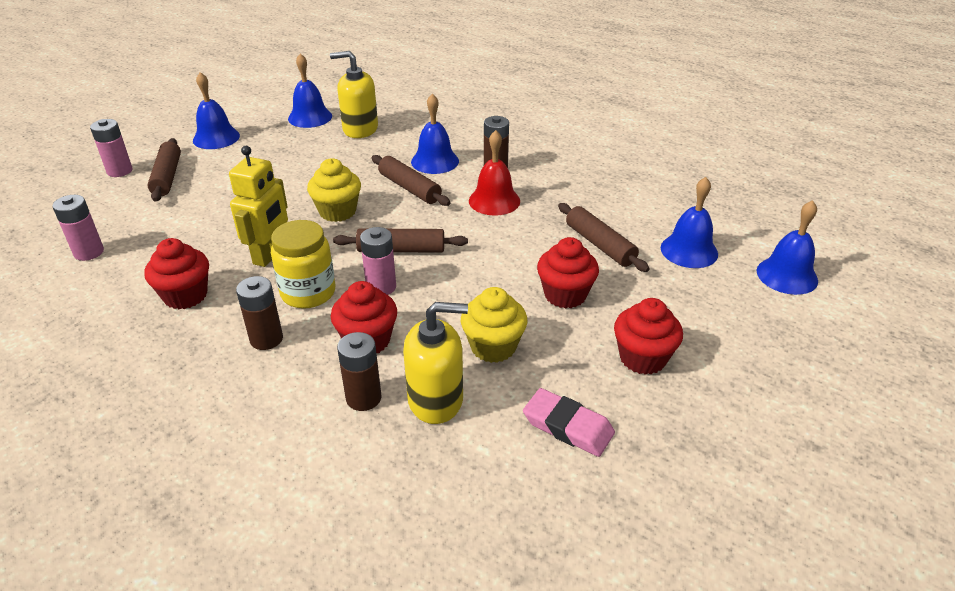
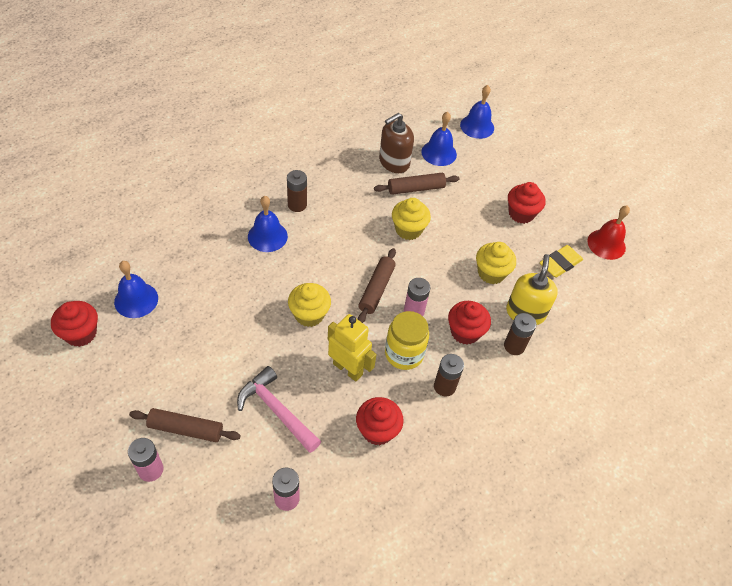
camera: 75 degrees left, 15 degrees up
blue bell [193,72,240,149] -> none
yellow soap dispenser [330,51,378,138] -> none
brown rolling pin [372,155,450,206] -> none
red bell [469,130,520,216] -> red bell moved to [587,206,630,260]
pink eraser [523,388,615,457] -> yellow eraser [540,245,583,278]
red cupcake [537,237,599,309] -> red cupcake moved to [51,301,98,347]
none -> pink hammer [237,366,321,453]
none -> brown soap dispenser [379,113,414,173]
none -> yellow cupcake [392,198,431,240]

